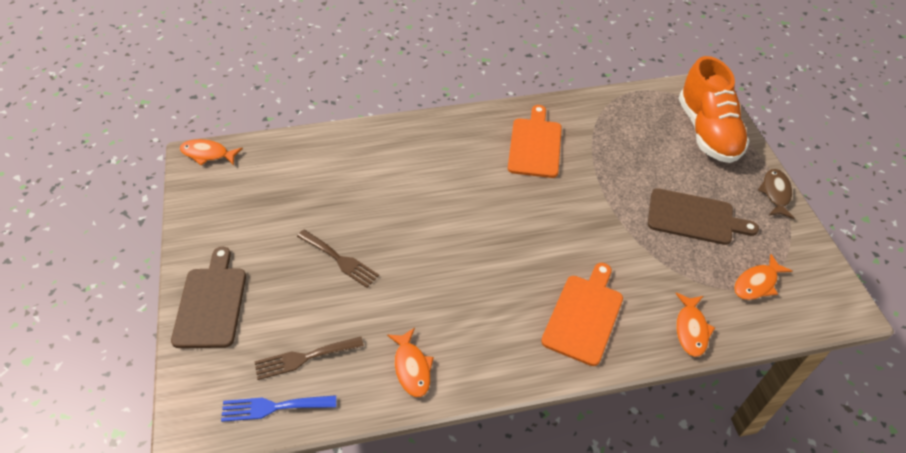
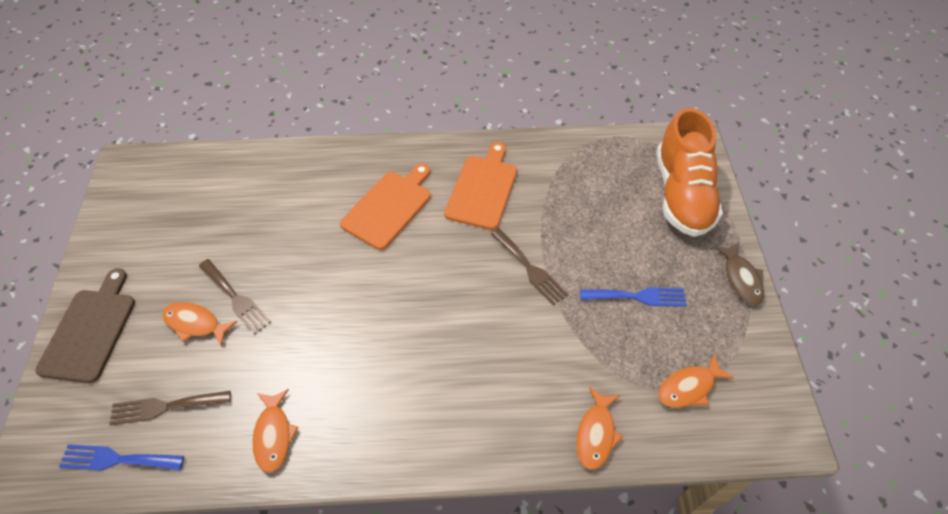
camera: 10 degrees right, 5 degrees up
orange fish [180,139,243,166] -> orange fish moved to [162,302,237,347]
orange cutting board [541,263,623,366] -> orange cutting board moved to [340,163,431,250]
brown cutting board [648,188,759,245] -> blue fork [580,287,687,306]
brown fish [758,169,795,219] -> brown fish turned 150 degrees clockwise [714,242,764,305]
none -> brown fork [491,228,568,306]

